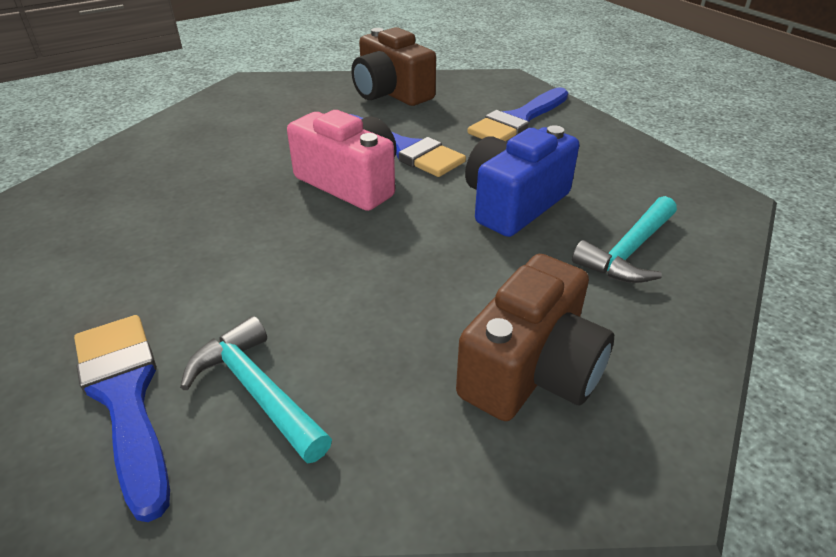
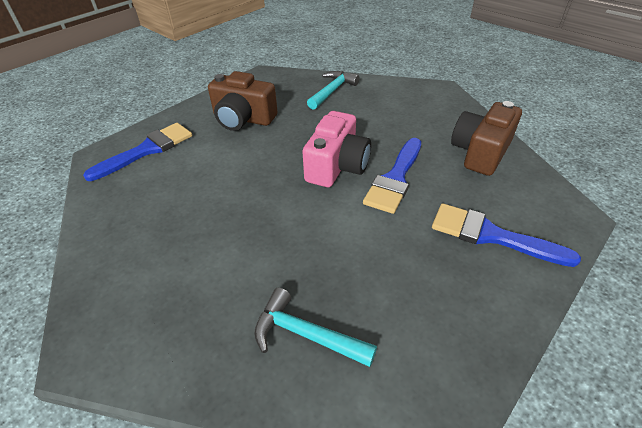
camera: 75 degrees right, 5 degrees up
turquoise hammer [180,316,332,464] -> turquoise hammer moved to [307,71,359,110]
brown camera [456,254,614,421] -> brown camera moved to [208,71,278,131]
blue camera [465,125,579,237] -> none

